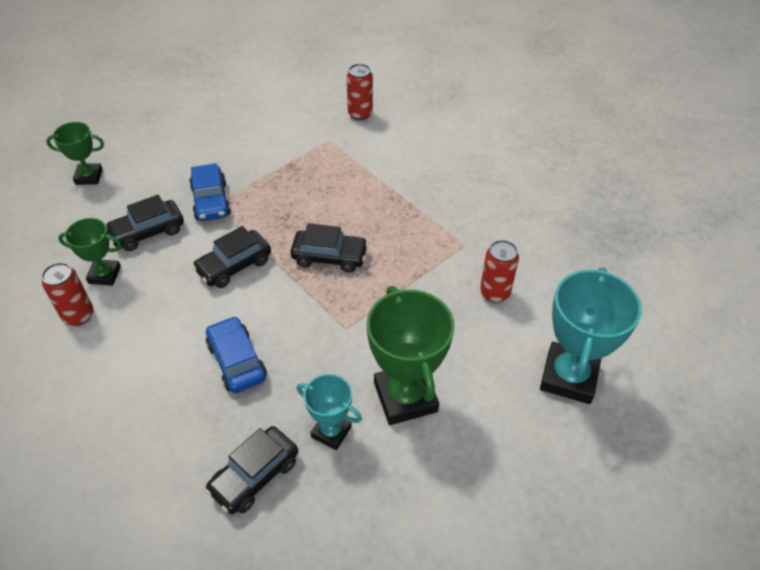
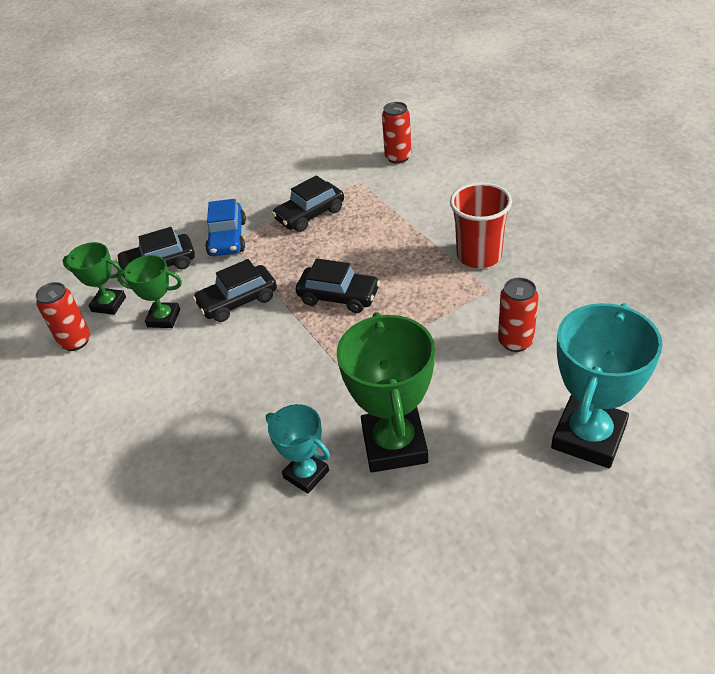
camera: 15 degrees right, 5 degrees down
green trophy [46,122,104,185] -> green trophy moved to [117,255,182,328]
black car [205,426,298,514] -> black car moved to [272,175,344,232]
blue car [206,316,267,393] -> none
none -> red cup [450,182,512,268]

